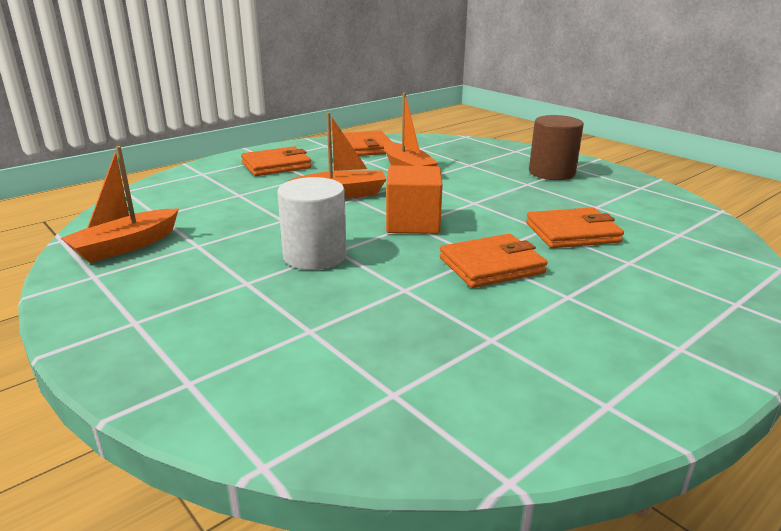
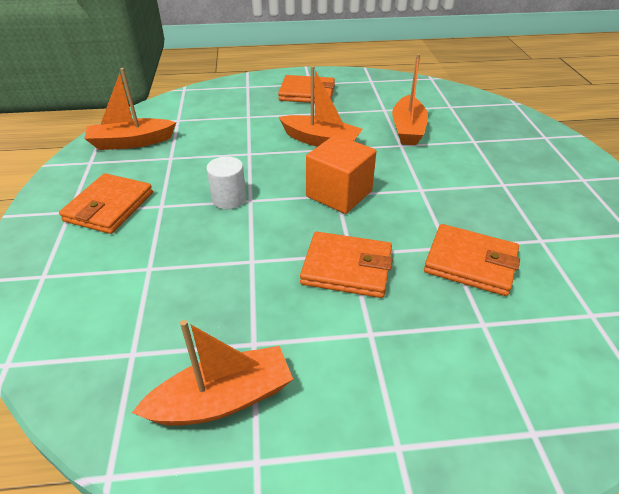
camera: 35 degrees right, 15 degrees up
white cylinder [277,177,347,270] -> white cylinder [206,156,246,209], size x0.64
orange wallet [343,130,392,156] -> orange wallet moved to [59,173,153,234]
brown cylinder [529,115,584,180] -> none
none -> orange boat [132,320,293,426]

